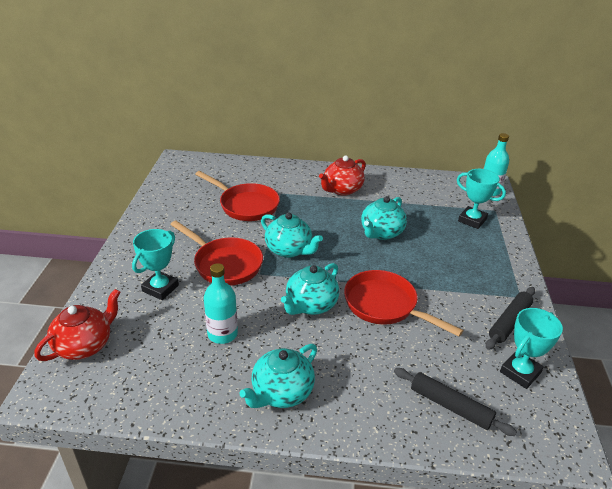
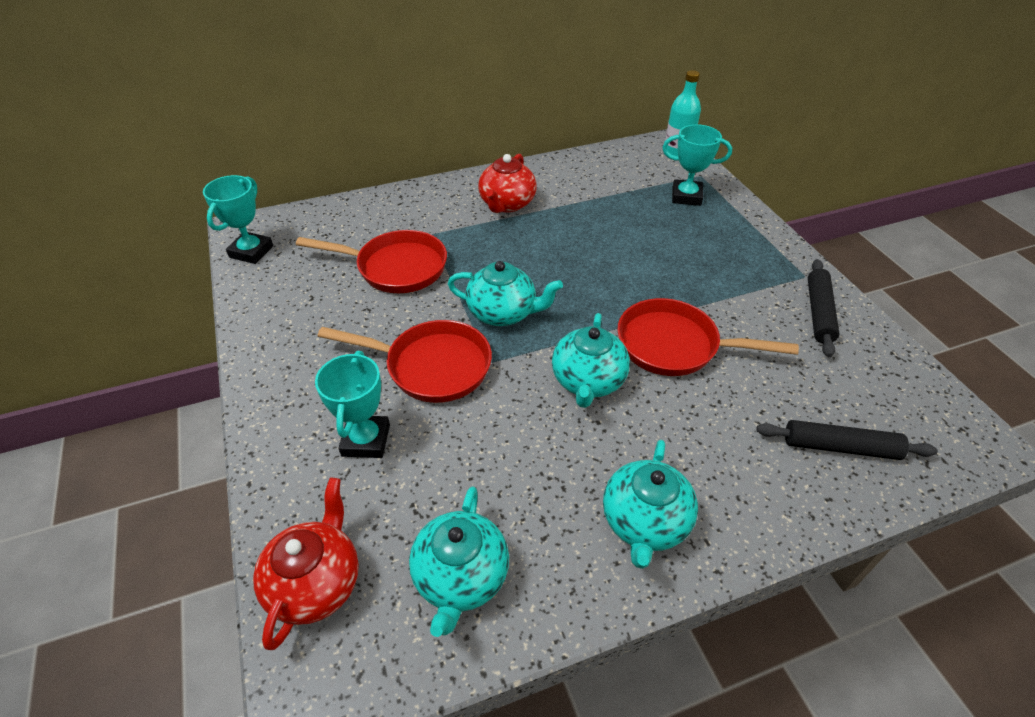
camera: 25 degrees left, 10 degrees up
turquoise bottle [204,263,238,344] -> none
turquoise teapot [361,196,407,240] -> turquoise teapot moved to [409,487,509,637]
turquoise trophy [500,308,563,389] -> turquoise trophy moved to [203,175,273,264]

